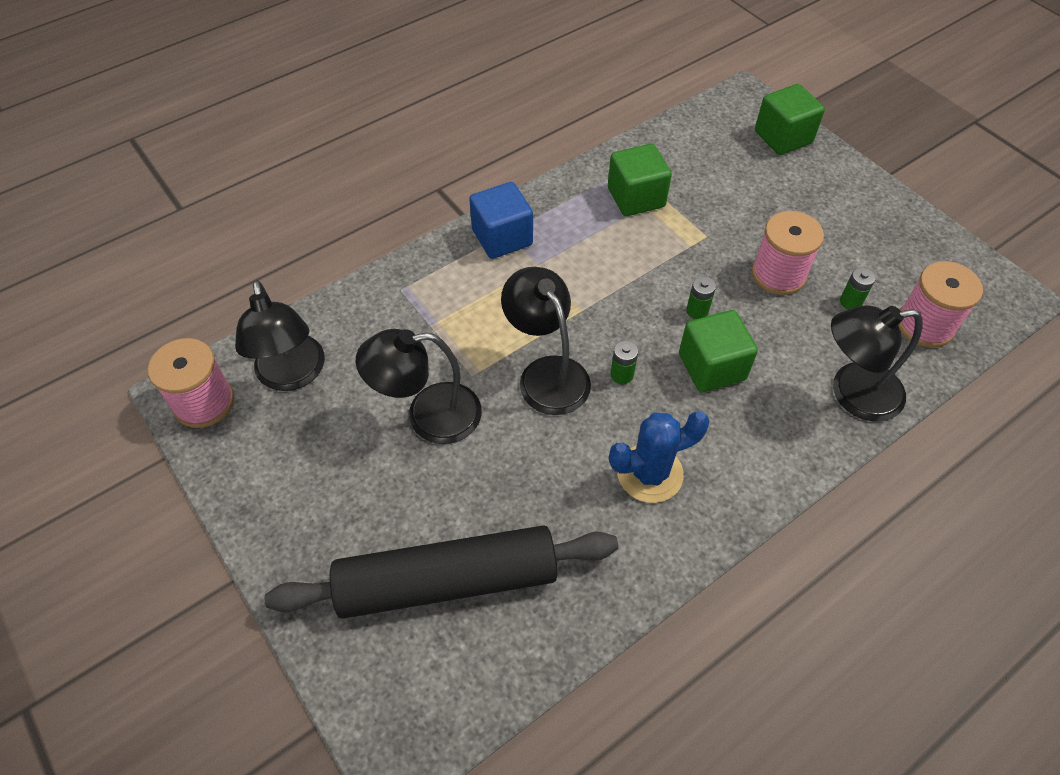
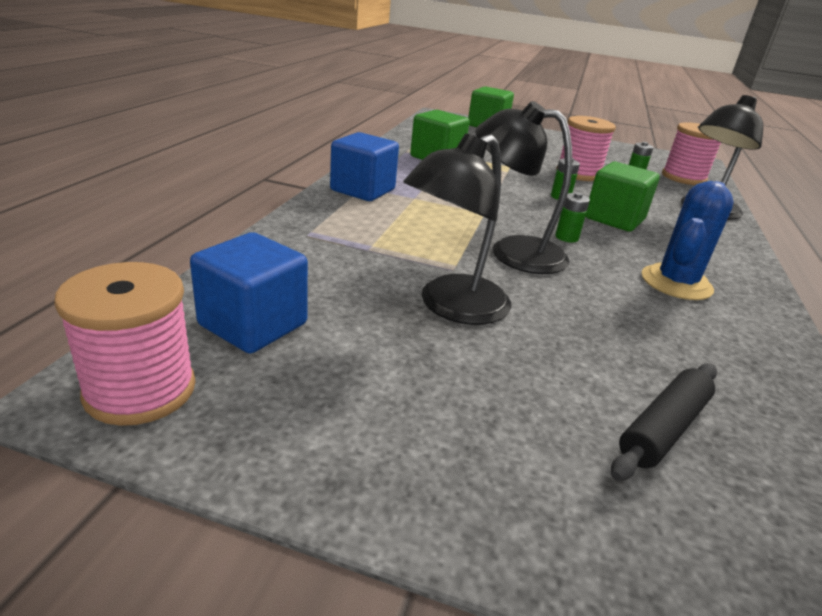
camera: 40 degrees left, 25 degrees down
black lamp [235,280,325,391] -> blue cube [190,232,308,354]
black rolling pin [265,525,618,619] -> black rolling pin [611,363,717,481], size x0.48

